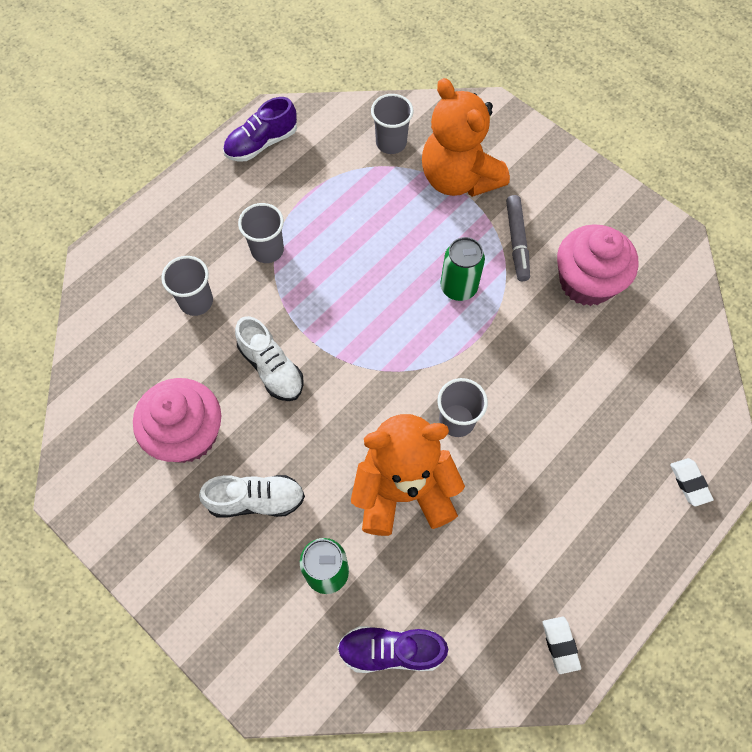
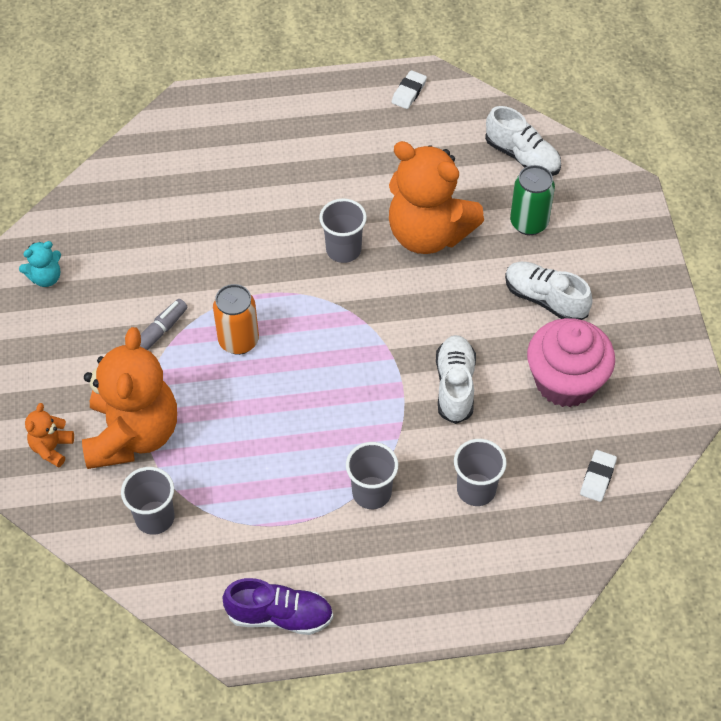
camera: 140 degrees left, 10 degrees down
purple shoe [337,626,448,673] -> white shoe [485,106,561,176]
green can [441,237,485,301] -> orange can [213,284,259,355]
pink cupcake [557,224,639,306] -> none
white eraser [670,458,714,507] -> white eraser moved to [580,450,617,502]
none -> turquoise teddy bear [19,241,61,287]
none -> orange teddy bear [25,403,74,467]

